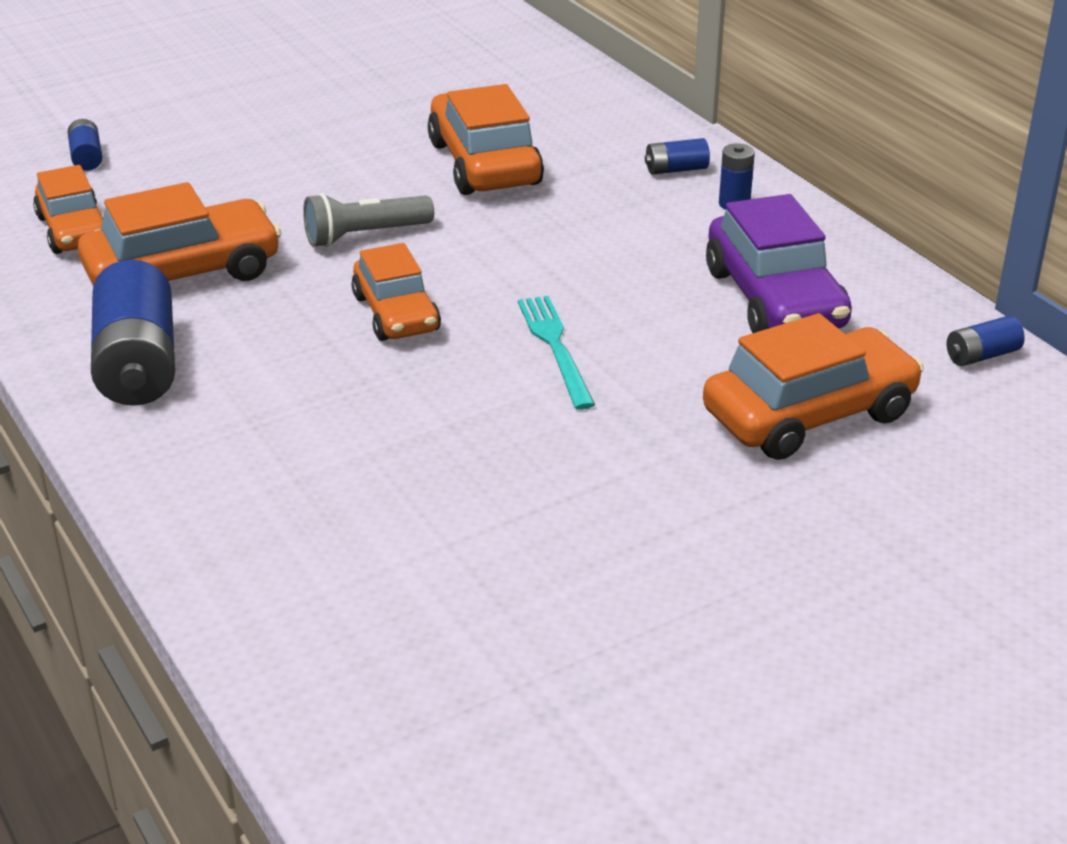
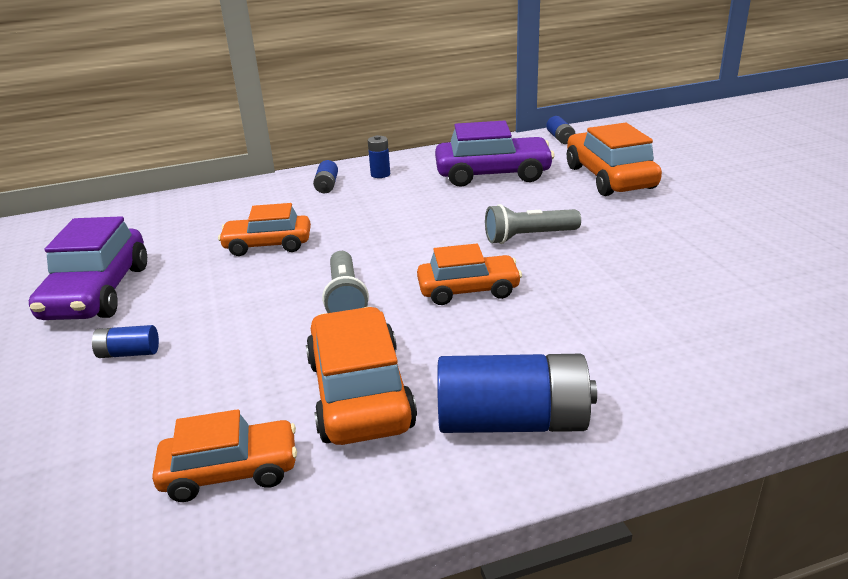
camera: 75 degrees left, 5 degrees down
blue battery [68,119,102,171] -> blue battery moved to [92,325,159,358]
orange car [428,84,544,195] -> orange car [218,203,311,256], size x0.66
turquoise fork [518,296,595,410] -> grey flashlight [485,204,581,244]
none -> purple car [29,216,147,320]

